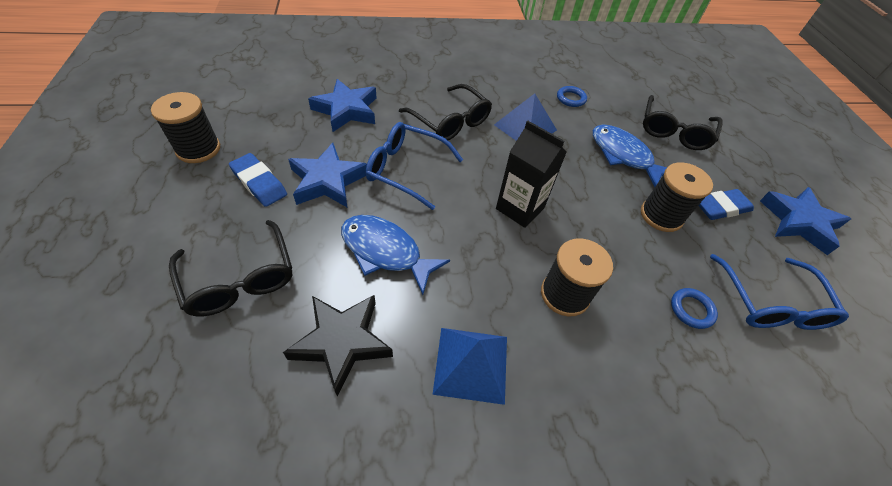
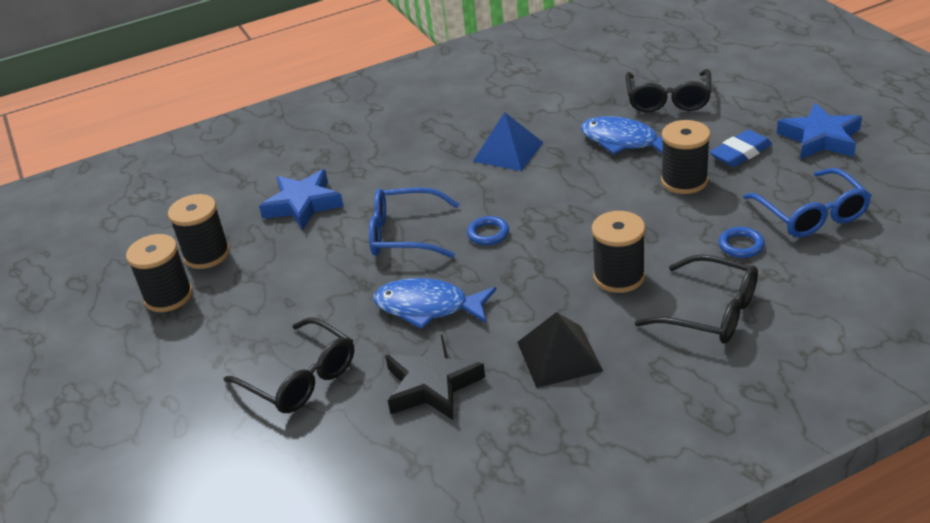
camera: 10 degrees left, 15 degrees down
blue eraser [229,153,287,207] -> none
blue star [288,143,367,207] -> none
black glasses [399,84,492,140] -> black glasses moved to [635,254,758,343]
blue pyramid [433,328,507,405] -> black pyramid [517,312,603,388]
black carton [496,121,567,228] -> none
blue ring [557,86,587,107] -> blue ring moved to [467,216,509,245]
none -> black spool [168,194,230,269]

